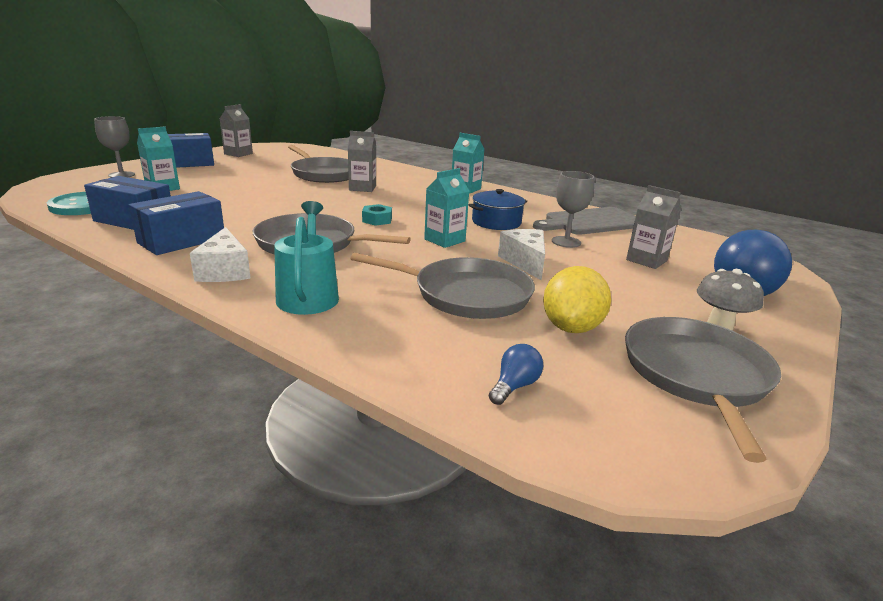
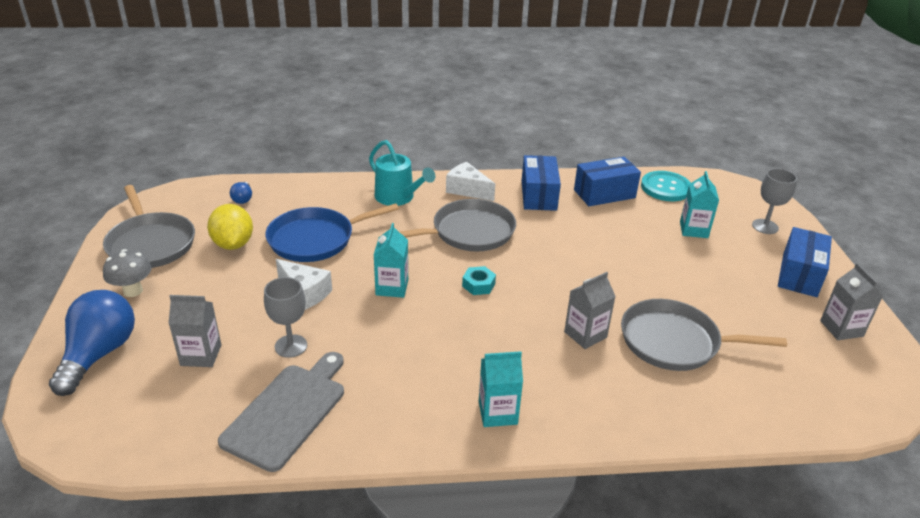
camera: 140 degrees right, 10 degrees up
grey pan [350,253,535,319] -> blue pan [265,203,399,262]
blue pot [469,189,527,230] -> none

